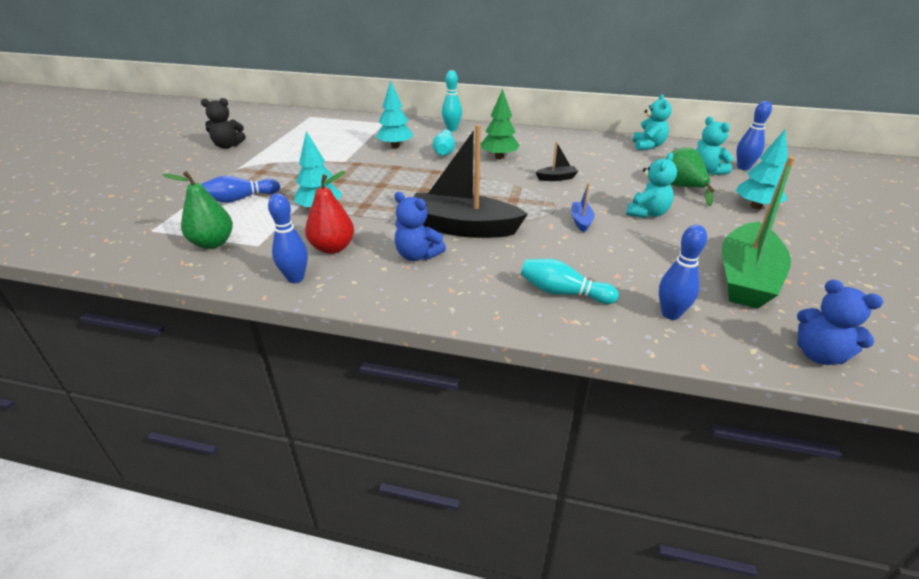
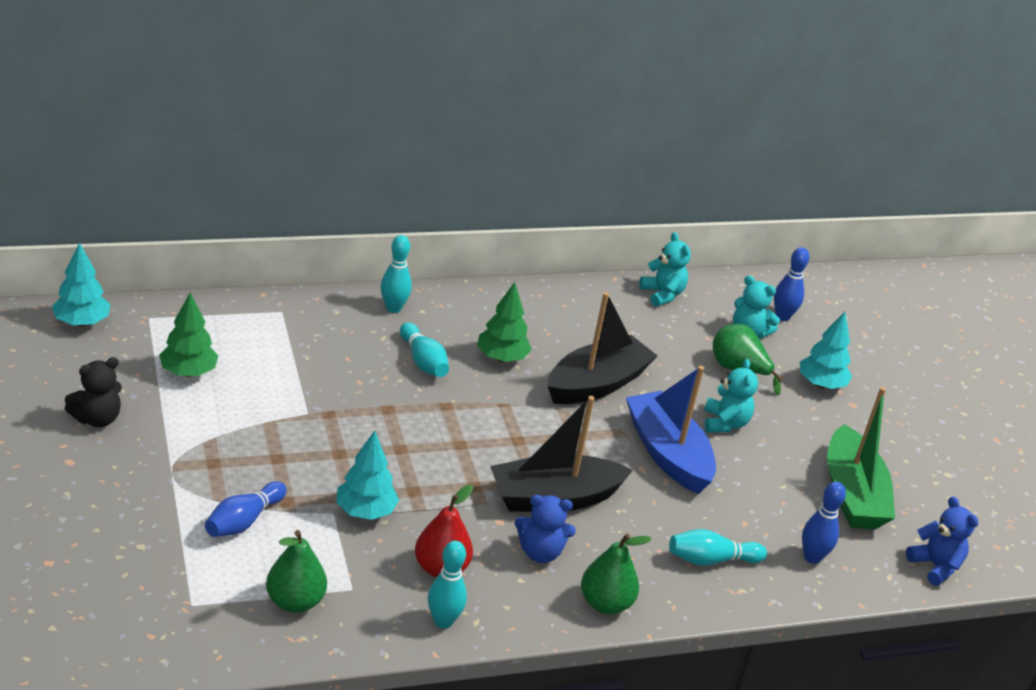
camera: 35 degrees left, 0 degrees up
blue bowling pin [268,193,308,283] -> turquoise bowling pin [428,541,467,629]
turquoise tree [376,80,414,148] -> turquoise tree moved to [52,242,110,327]
black boat [536,142,578,181] -> black boat [548,292,657,404], size x2.35
blue boat [571,183,594,232] -> blue boat [626,366,716,494], size x2.35
blue teddy bear [797,280,883,365] -> blue teddy bear turned 135 degrees counterclockwise [906,496,978,586]
none -> green tree [159,293,218,377]
none -> green pear [581,533,652,614]

